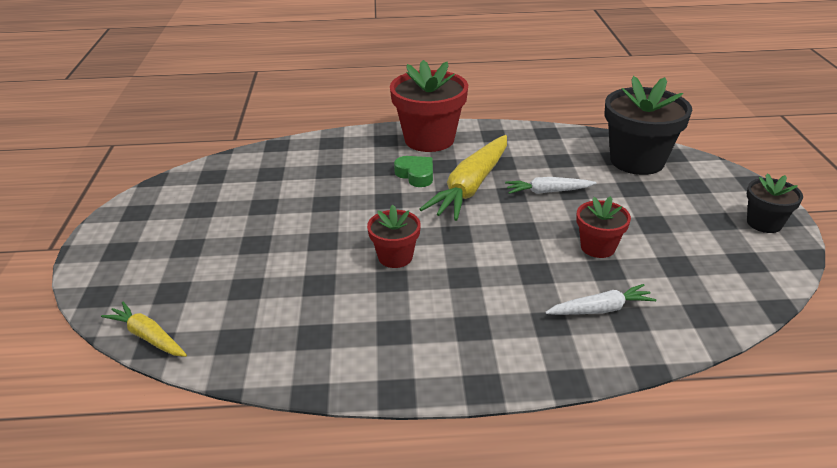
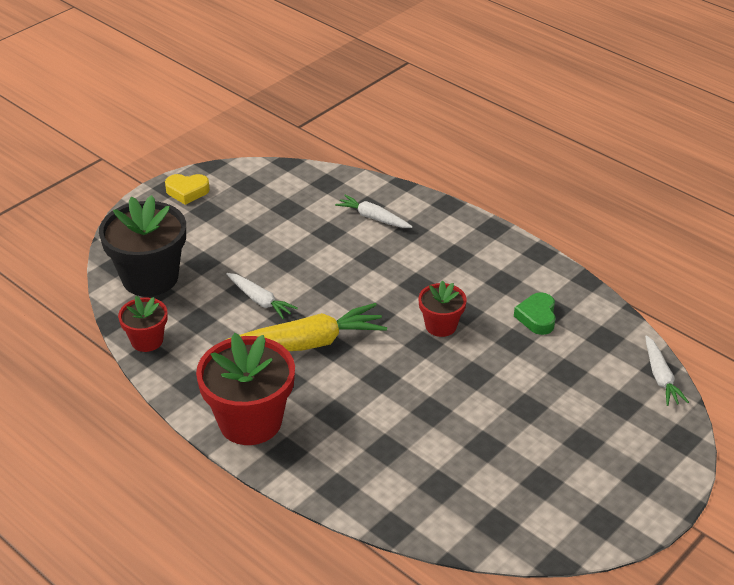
camera: 135 degrees left, 5 degrees up
yellow carrot [101,302,187,357] -> white carrot [645,335,689,406]
green heart [394,156,433,187] -> green heart moved to [514,292,555,335]
red flower pot [576,196,631,258] -> red flower pot moved to [118,296,168,352]
black flower pot [747,173,803,233] -> yellow heart [165,174,210,205]

